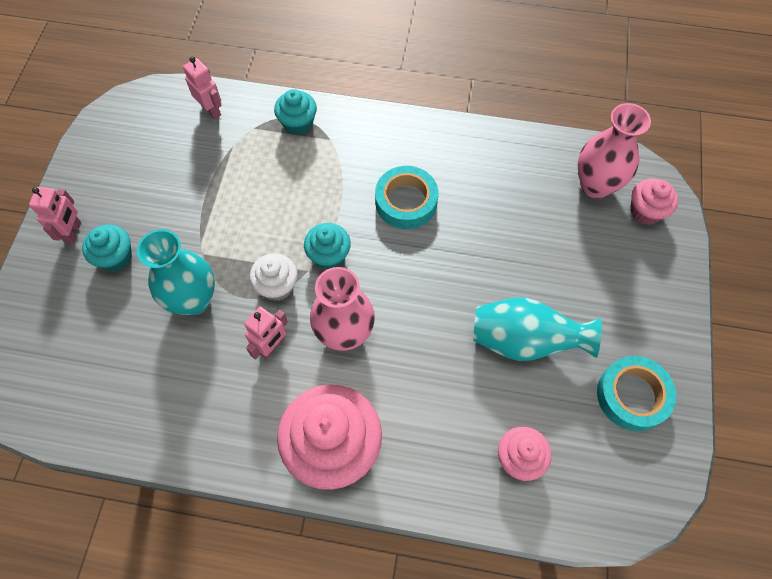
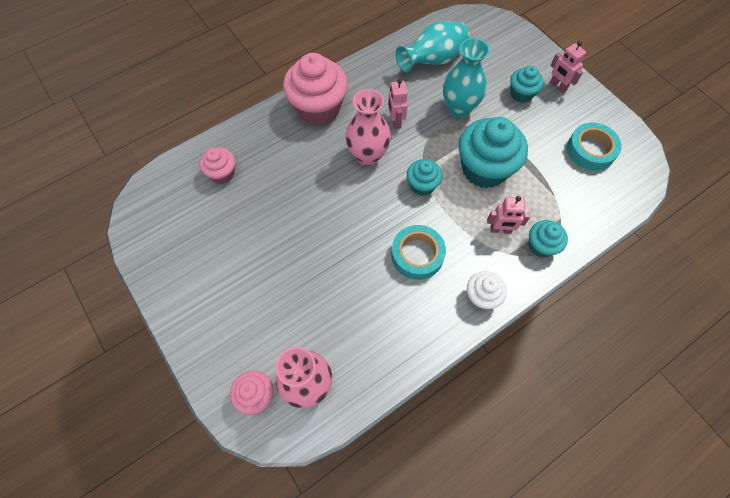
camera: 135 degrees right, 0 degrees up
pink robot [183,57,222,120] -> pink robot moved to [487,196,530,234]
white cupcake [250,253,298,301] -> white cupcake moved to [467,271,507,310]
turquoise vase [473,298,602,361] -> turquoise vase moved to [395,21,469,72]
turquoise tape [597,356,676,431] -> turquoise tape moved to [567,123,622,171]
none -> turquoise cupcake [458,117,528,188]

